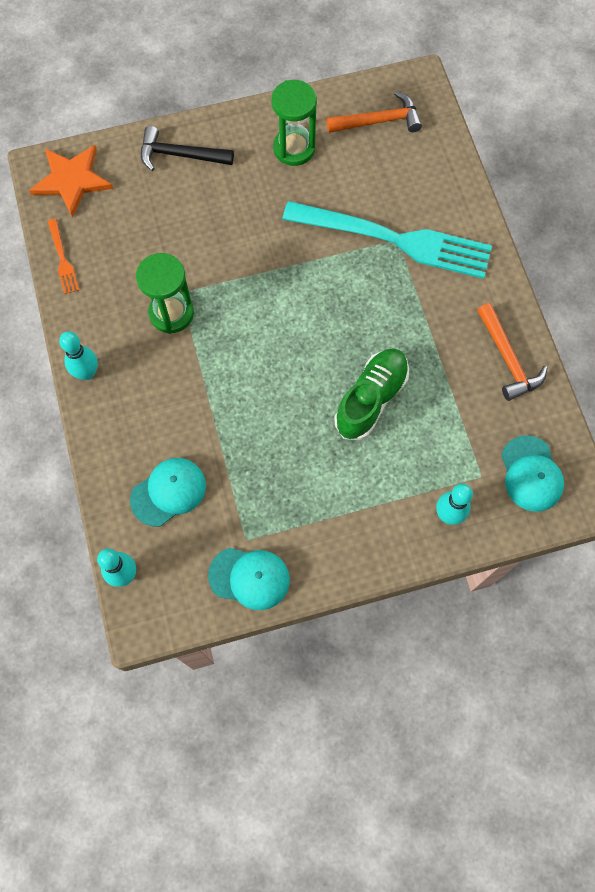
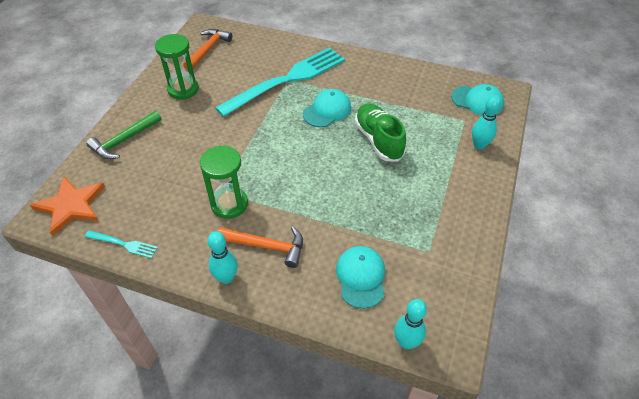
camera: 55 degrees left, 20 degrees down
orange fork [48,219,79,294] -> turquoise fork [85,231,158,258]
black hammer [141,126,234,171] -> green hammer [86,111,161,159]
turquoise cap [208,548,290,610] -> turquoise cap moved to [303,89,351,127]
orange hammer [477,303,547,401] -> orange hammer moved to [218,226,303,268]

